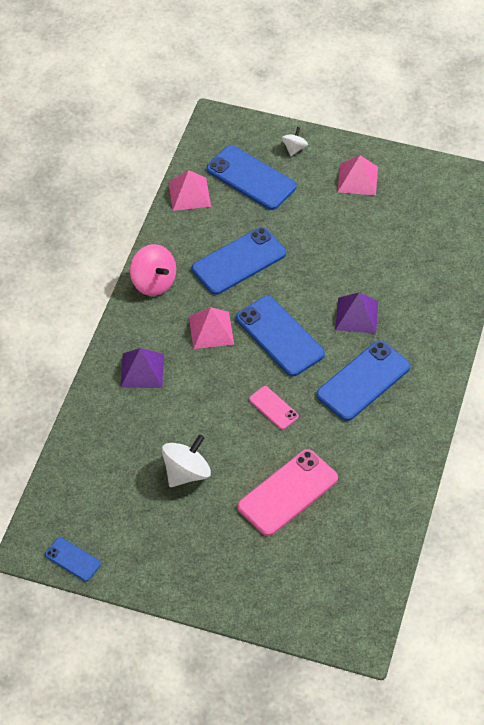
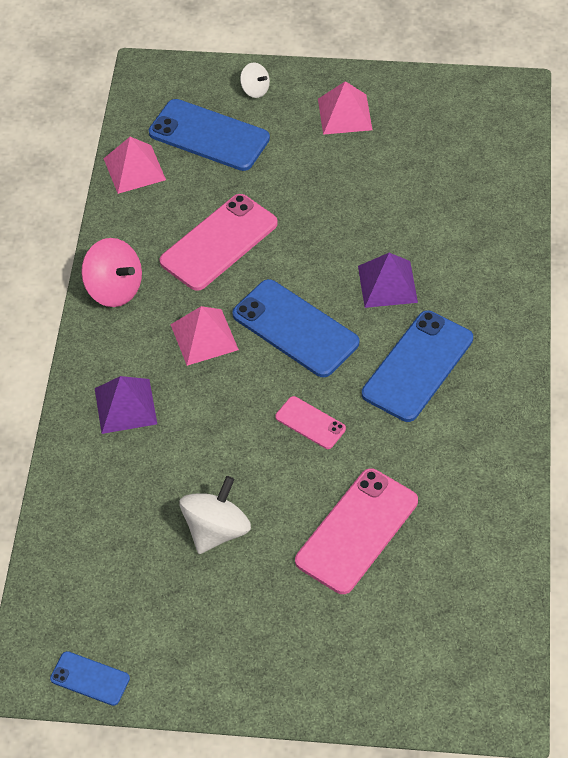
camera: 10 degrees left, 0 degrees up
blue phone [192,227,286,295] -> pink phone [159,194,278,291]
white spinning top [282,127,308,156] -> white spinning top turned 120 degrees clockwise [240,63,270,98]

